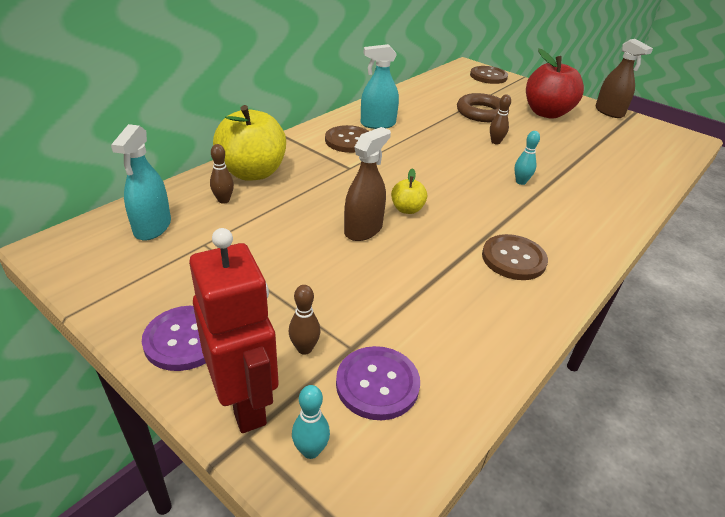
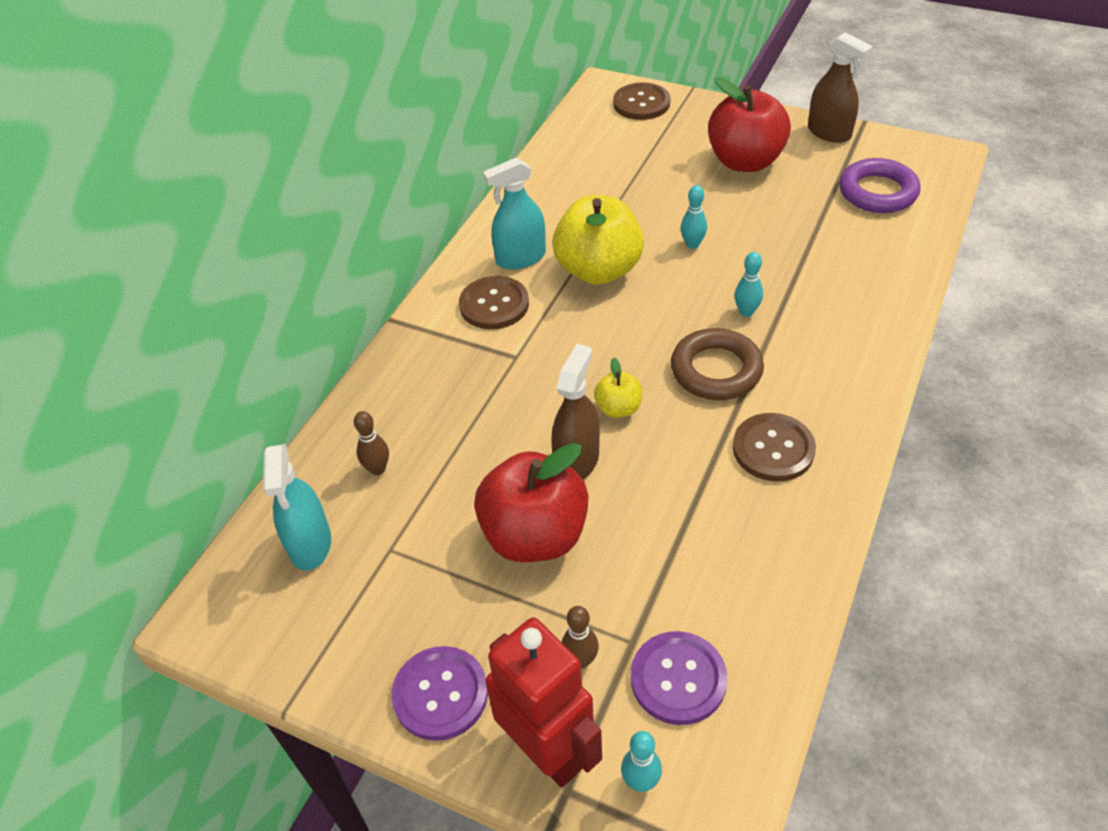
camera: 10 degrees left, 10 degrees up
yellow apple [213,105,286,181] -> yellow apple moved to [553,195,644,285]
brown ring [457,93,509,122] -> brown ring moved to [671,328,764,400]
brown bowling pin [490,95,511,144] -> turquoise bowling pin [681,185,707,249]
none -> red apple [474,443,589,562]
none -> purple ring [839,158,920,213]

